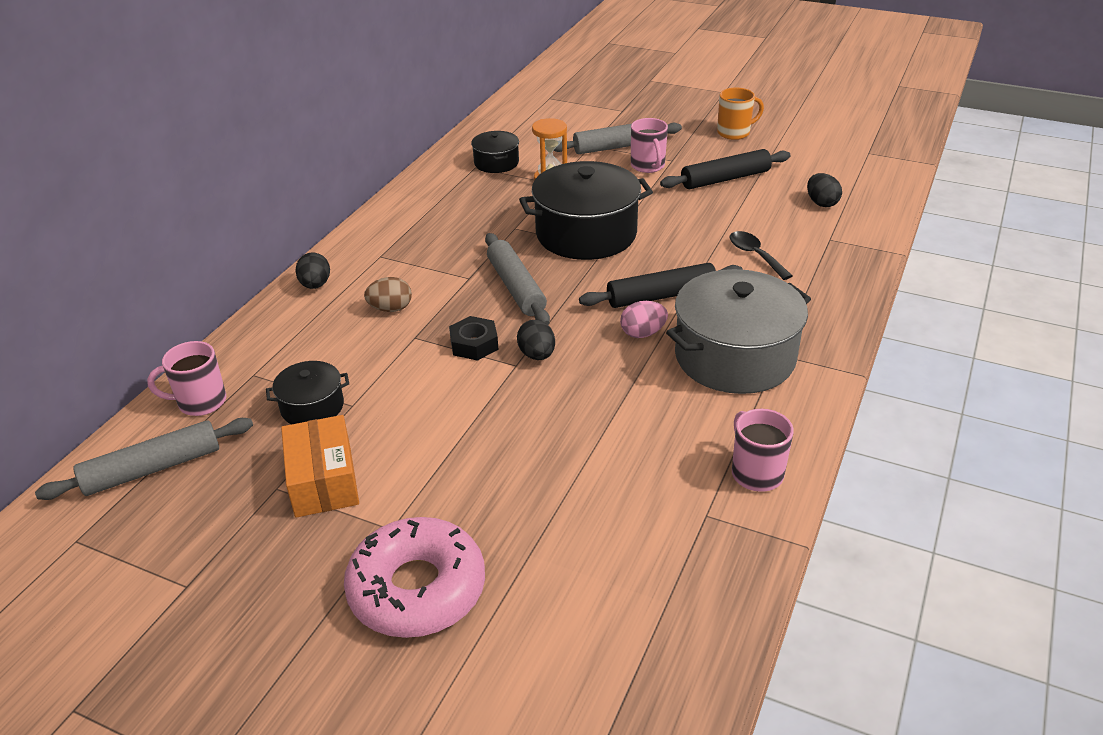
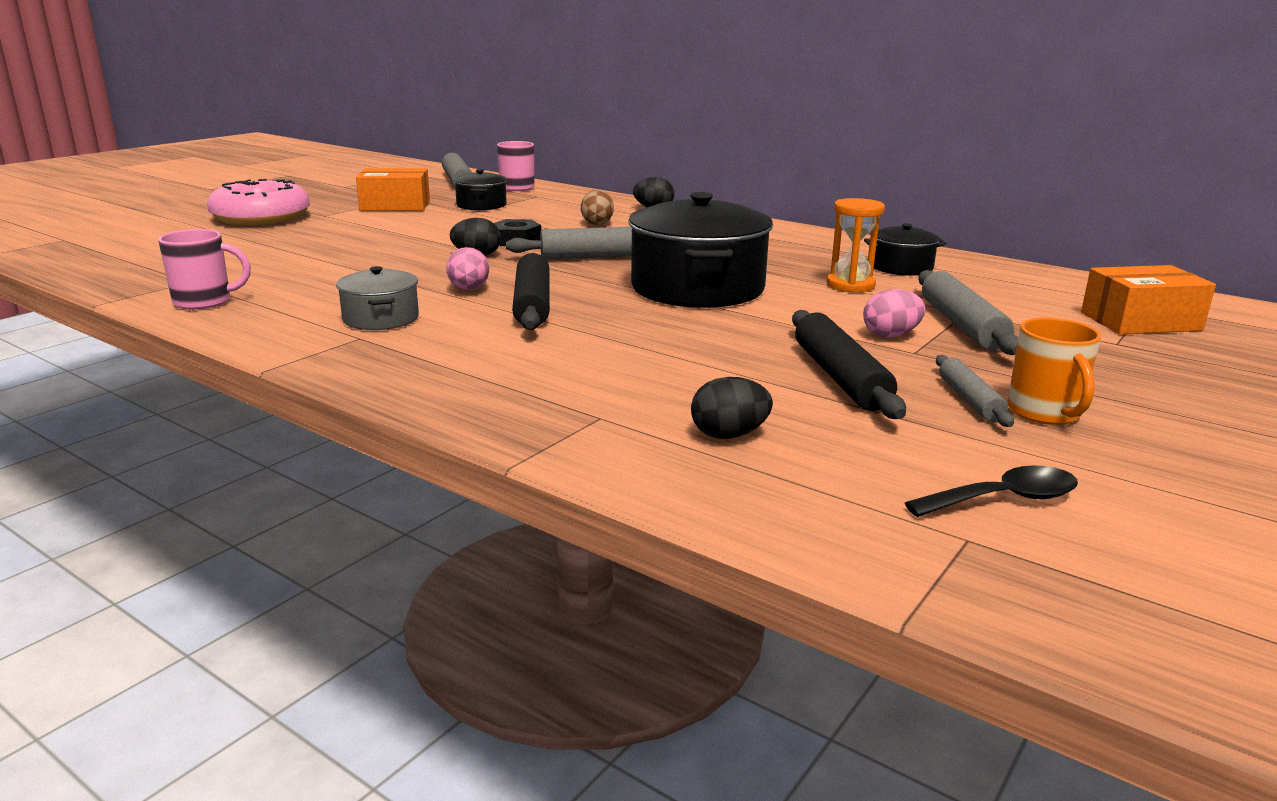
camera: 100 degrees right, 15 degrees down
pink mug [631,118,668,173] -> pink egg [863,289,925,338]
grey pot [666,269,811,394] -> grey pot [336,266,419,330], size x0.50
black spoon [730,231,792,280] -> black spoon moved to [905,465,1078,517]
none -> grey rolling pin [936,355,1014,427]
none -> orange box [1081,265,1216,334]

